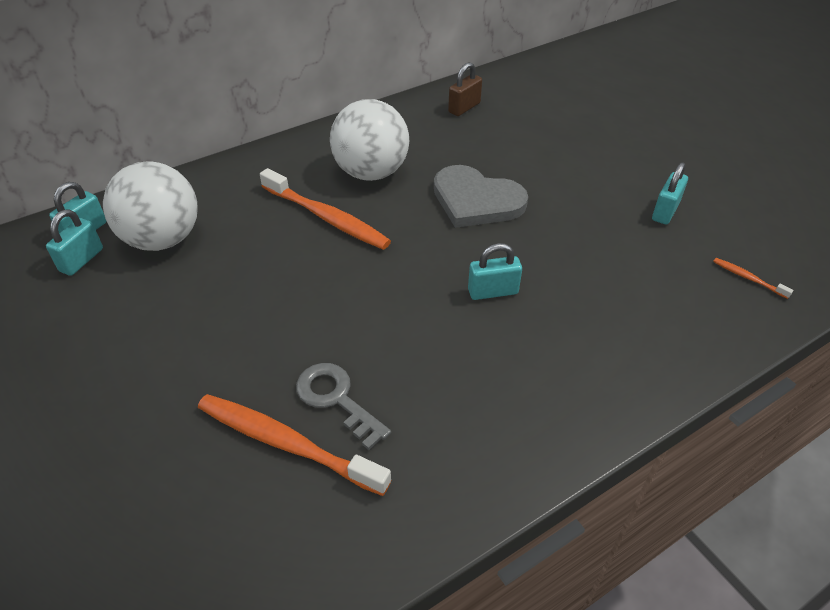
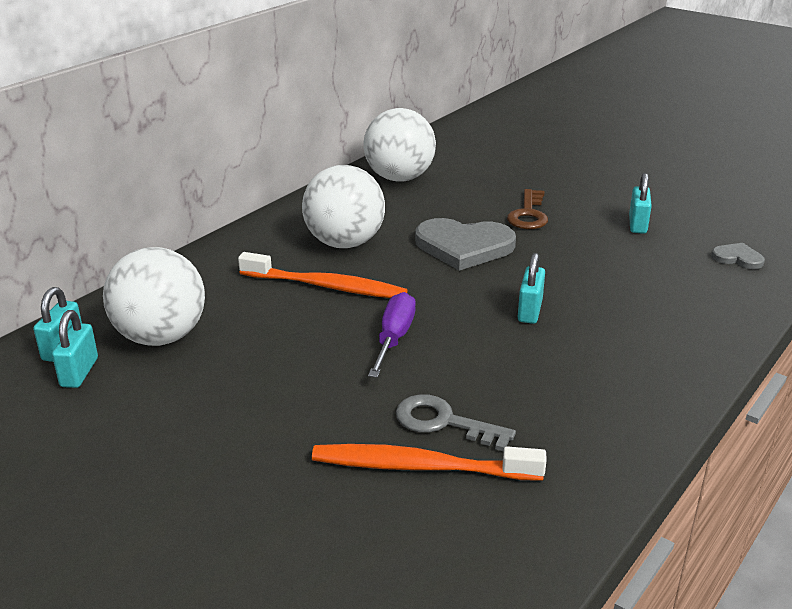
camera: 20 degrees left, 15 degrees down
brown padlock [448,62,482,116] -> white ball [364,108,436,182]
turquoise padlock [468,243,522,300] -> turquoise padlock turned 45 degrees counterclockwise [518,253,545,324]
orange toothbrush [713,258,793,299] -> grey heart [711,243,765,269]
none -> purple screwdriver [368,292,416,378]
none -> brown key [507,189,548,229]

